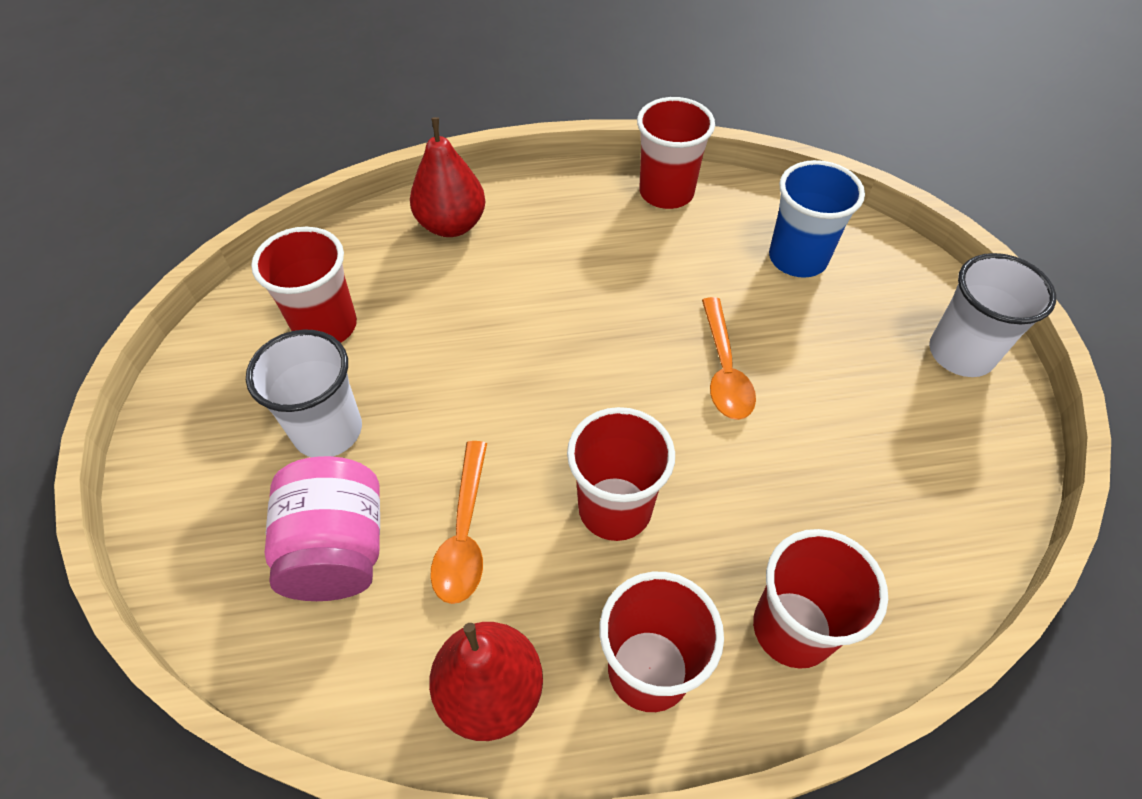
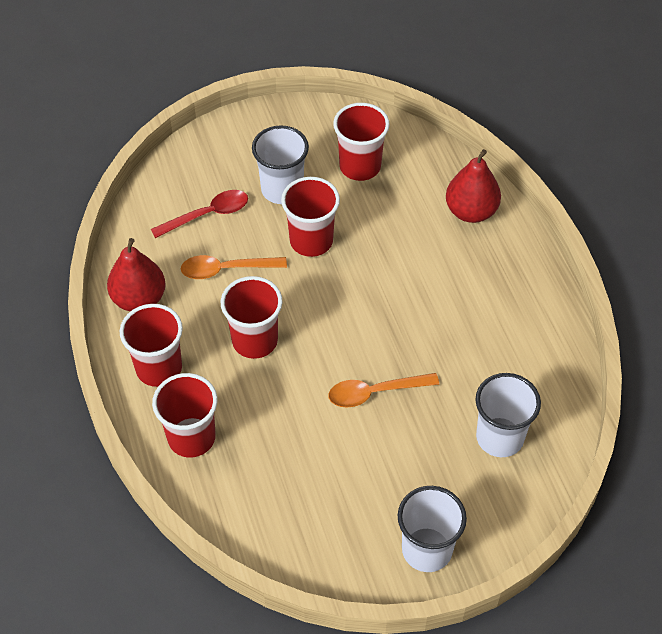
camera: 80 degrees right, 0 degrees up
pink jar [265,456,380,601] -> red spoon [151,190,248,238]
red cup [637,97,715,209] -> red cup moved to [281,177,340,257]
blue cup [769,160,865,278] -> white cup [476,373,541,457]

